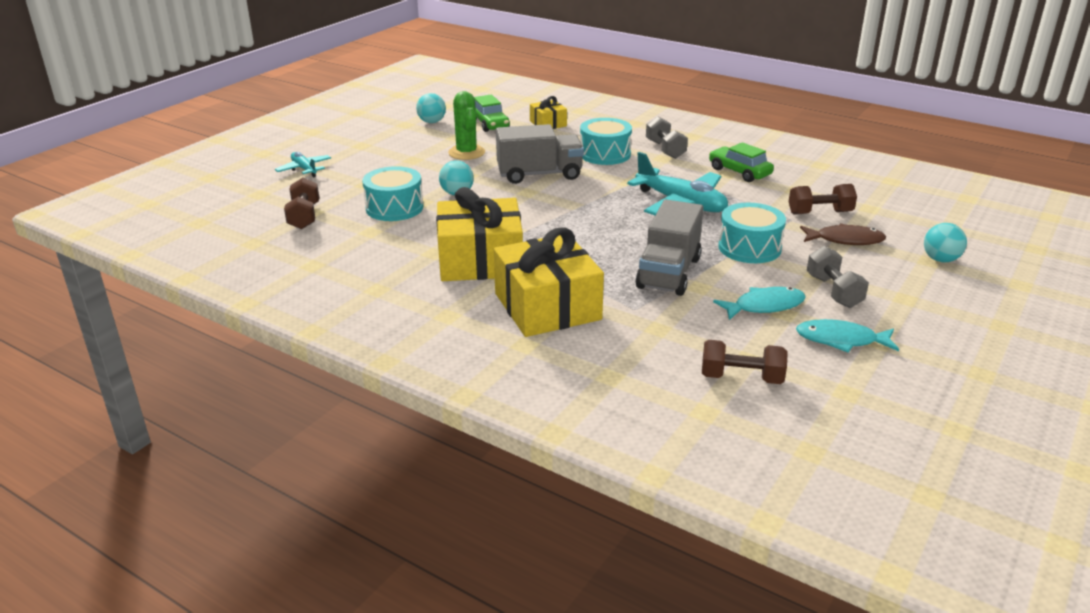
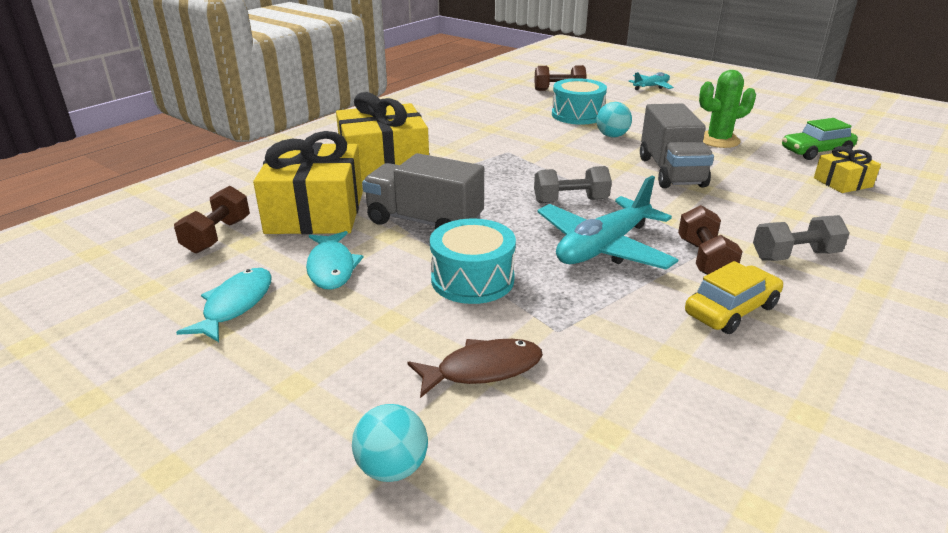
camera: 95 degrees right, 0 degrees up
turquoise ball [416,93,446,123] -> none
yellow gift [436,187,523,281] -> yellow gift moved to [253,131,363,234]
turquoise drum [580,118,632,165] -> none
green car [709,142,774,182] -> yellow car [685,261,783,334]
brown dumbbell [789,184,857,215] -> brown dumbbell moved to [678,205,743,275]
brown fish [800,223,886,245] -> brown fish turned 120 degrees counterclockwise [407,339,543,398]
grey dumbbell [807,246,869,308] -> grey dumbbell moved to [534,166,612,203]

